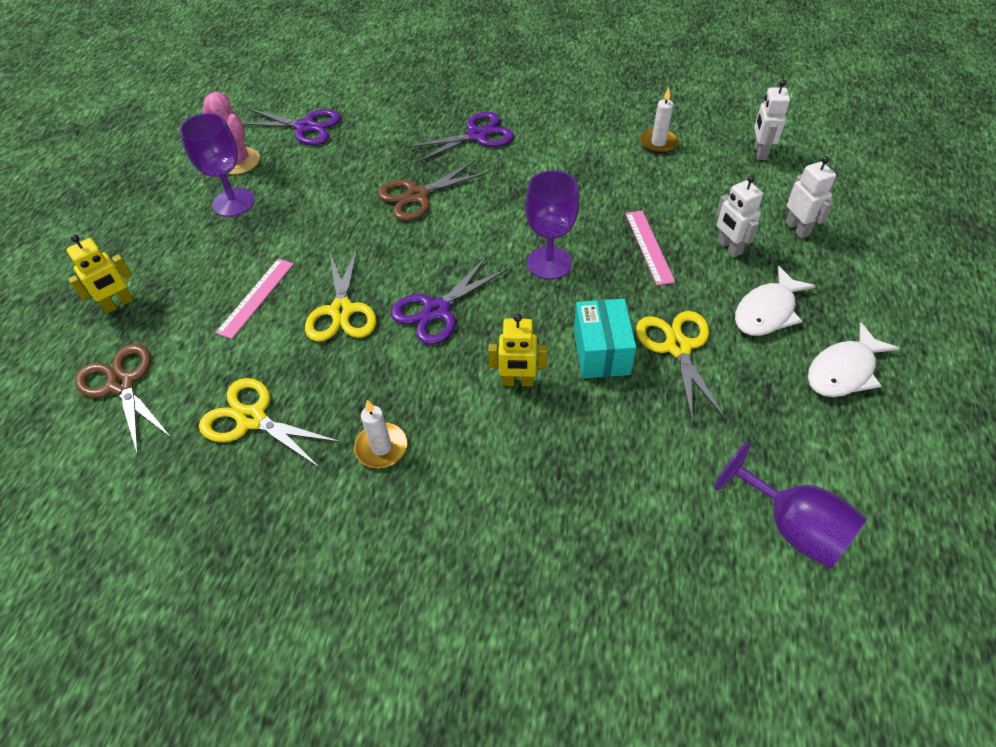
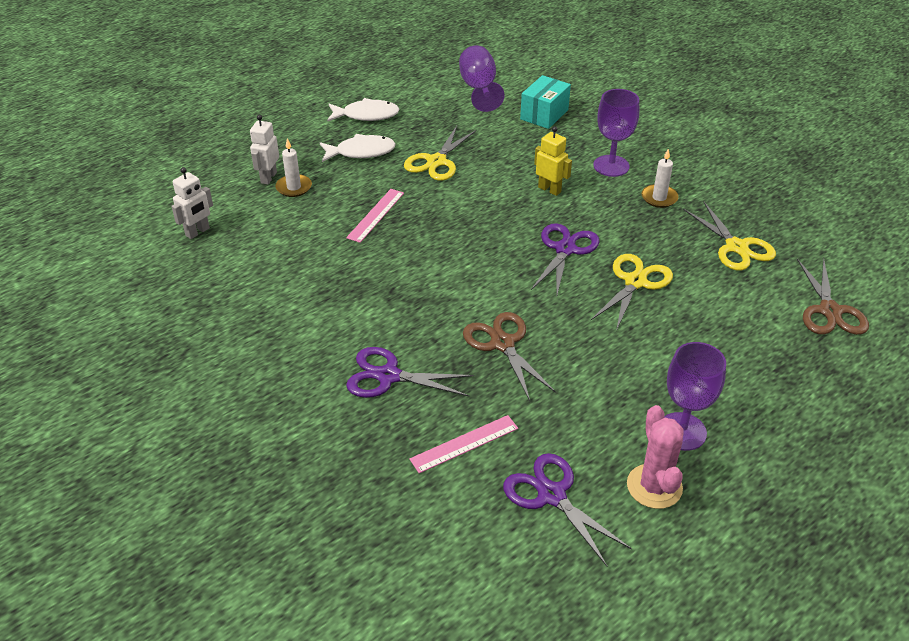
camera: 145 degrees left, 10 degrees down
yellow robot [66,235,134,313] -> none
pink ruler [215,258,294,339] -> pink ruler moved to [409,415,518,473]
brown scissors [378,160,489,221] -> brown scissors turned 120 degrees counterclockwise [463,312,556,401]
purple scissors [391,256,508,345] -> purple scissors turned 60 degrees counterclockwise [531,223,599,295]
purple goblet [525,170,579,280] -> purple goblet moved to [593,89,639,177]
turquoise box [574,299,636,379] -> turquoise box moved to [520,75,571,129]
white candle [640,88,679,154] -> white candle moved to [275,138,312,197]
white robot [716,175,763,258] -> none

